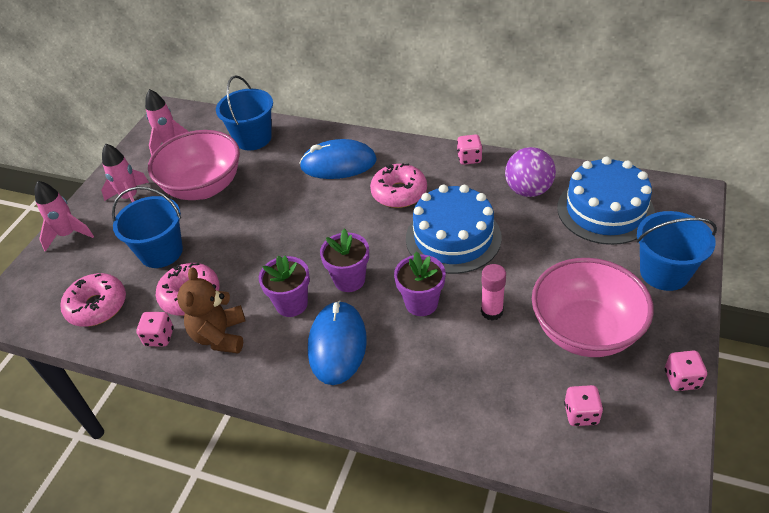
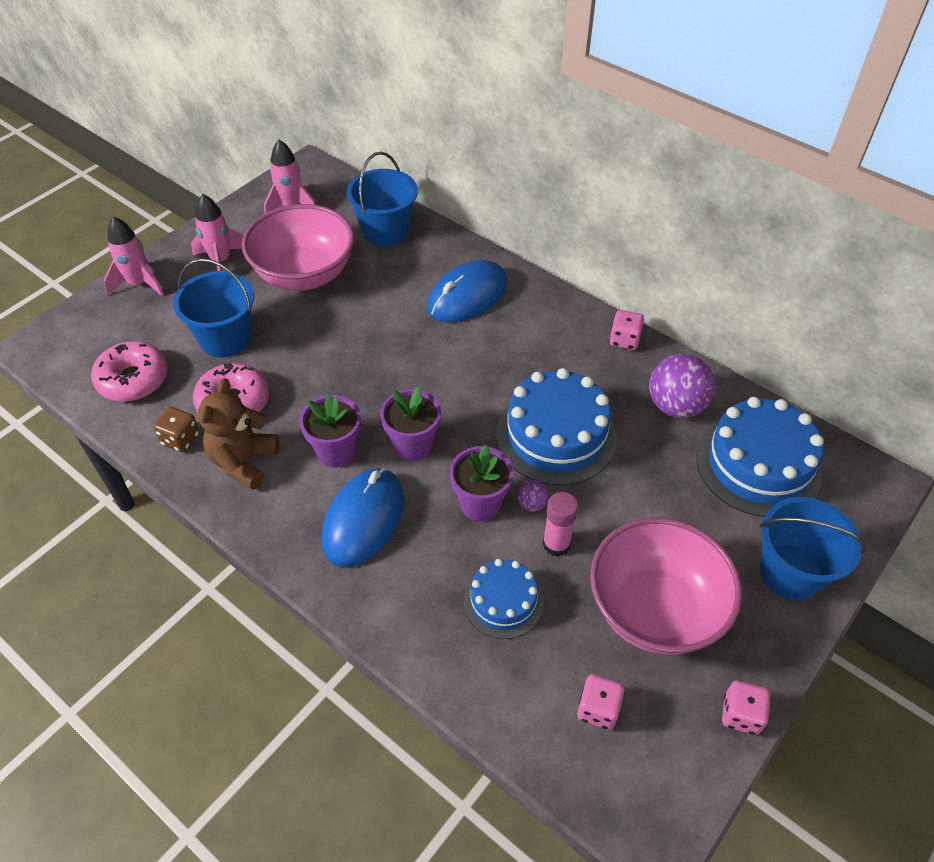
camera: 15 degrees right, 5 degrees up
pink dice [136,312,174,346] -> brown dice [153,407,199,452]
blue mouse [299,139,377,179] -> blue mouse turned 60 degrees counterclockwise [427,260,508,322]
pink donut [370,164,427,208] -> none
none -> blue cake [464,559,543,639]
none -> purple ball [517,480,549,512]

